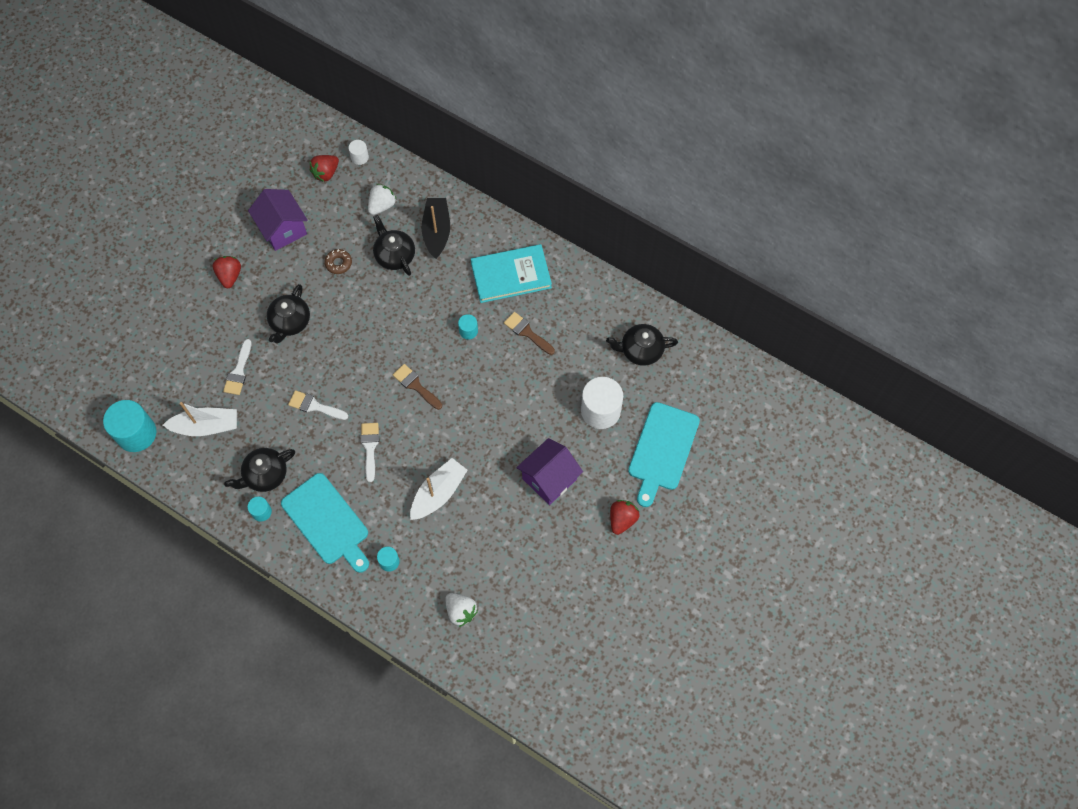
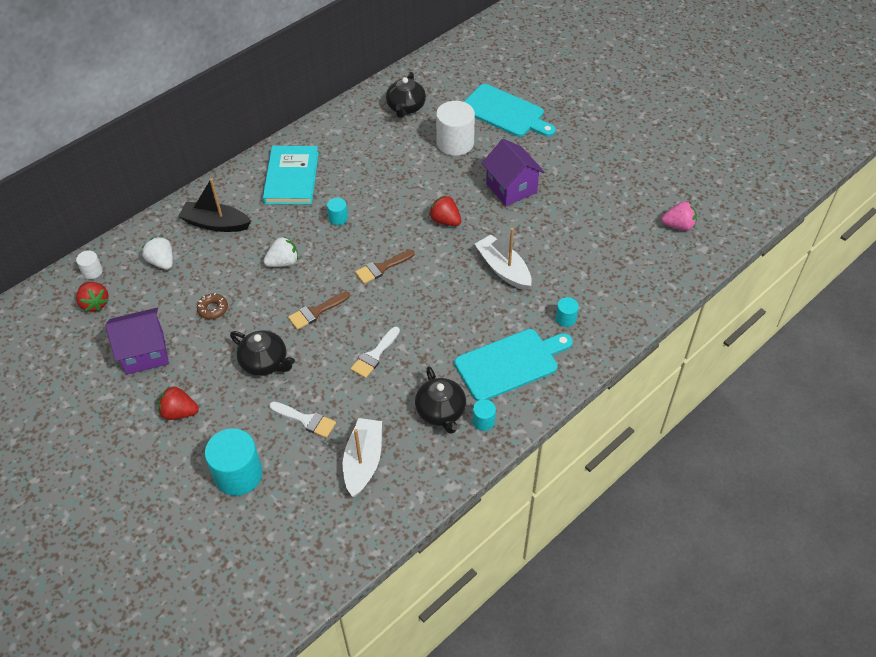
camera: 75 degrees left, 15 degrees down
turquoise cylinder [103,400,157,452] -> turquoise cylinder moved to [205,428,263,496]
white brush [361,423,379,482] -> none
black teapot [373,215,415,276] -> none
white strawberry [445,593,478,627] -> white strawberry moved to [264,237,298,267]
brown brush [504,312,555,355] -> brown brush moved to [288,292,350,330]
red strawberry [610,500,640,535] -> red strawberry moved to [429,195,462,226]
none -> pink strawberry [661,201,697,231]

